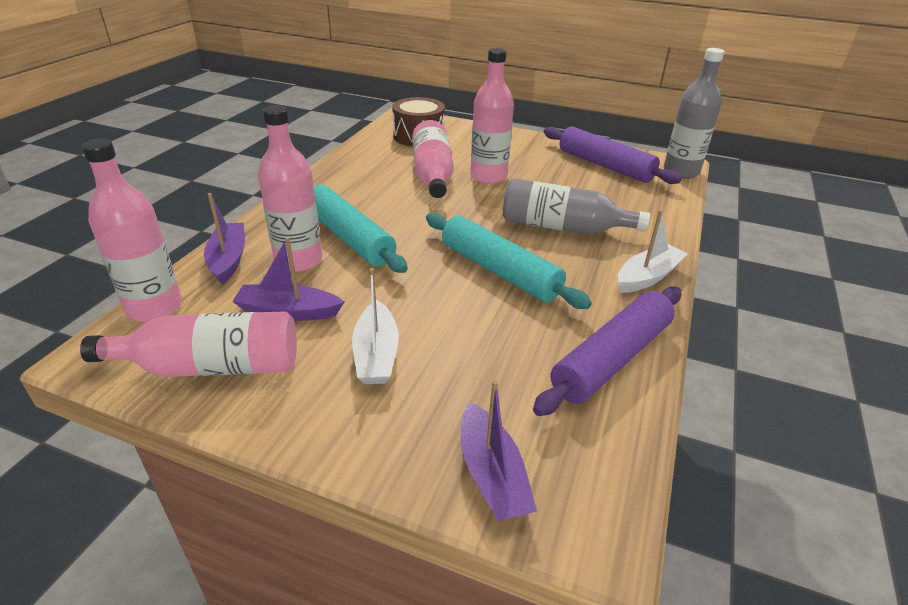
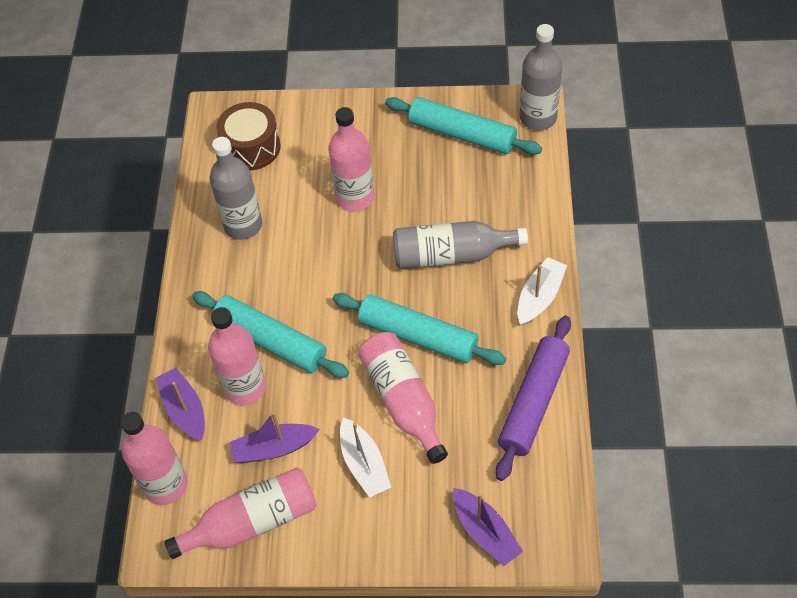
camera: 15 degrees left, 20 degrees up
pink bottle [412,120,454,198] -> pink bottle moved to [358,332,448,464]
purple rolling pin [544,126,682,184] -> turquoise rolling pin [385,97,542,155]
none -> grey bottle [210,137,262,240]

